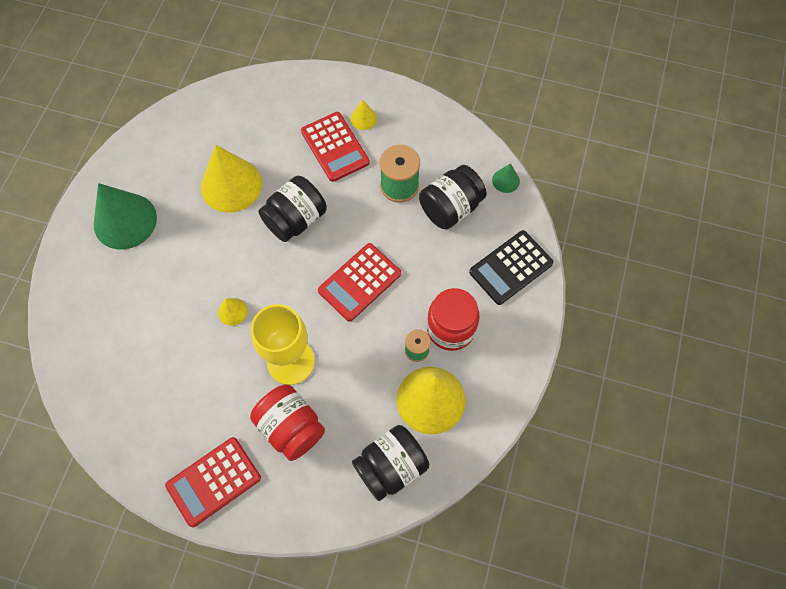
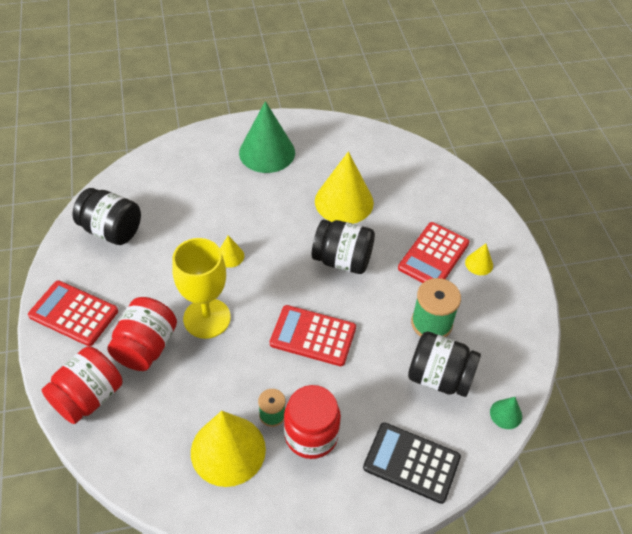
camera: 60 degrees right, 15 degrees down
black jar [352,425,429,501] -> black jar moved to [72,188,141,245]
none -> red jar [42,346,122,424]

